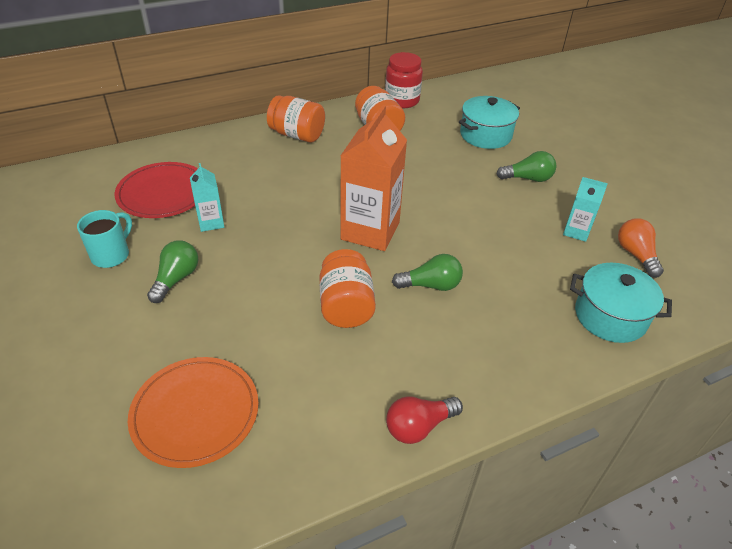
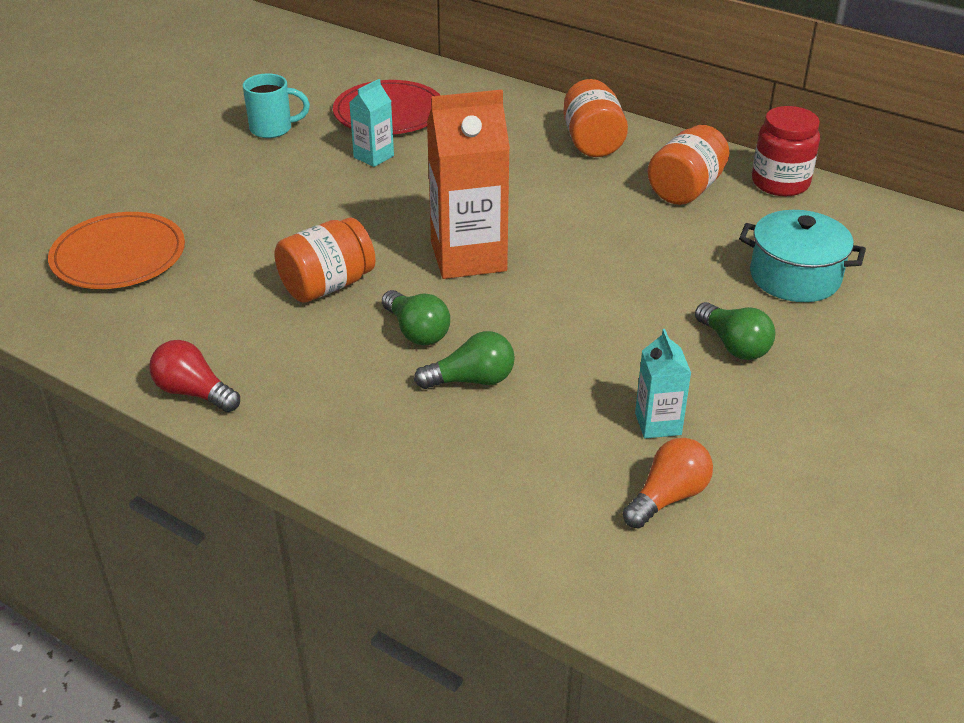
camera: 60 degrees right, 5 degrees down
green light bulb [147,240,198,303] -> green light bulb moved to [414,331,515,389]
turquoise pot [570,263,672,343] -> none

